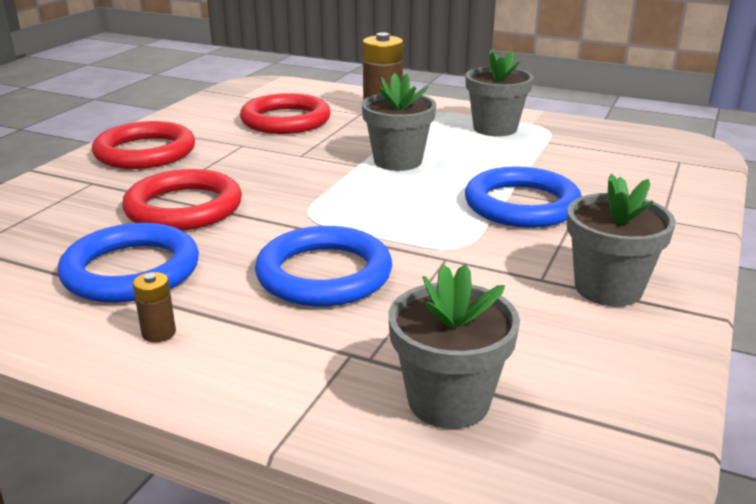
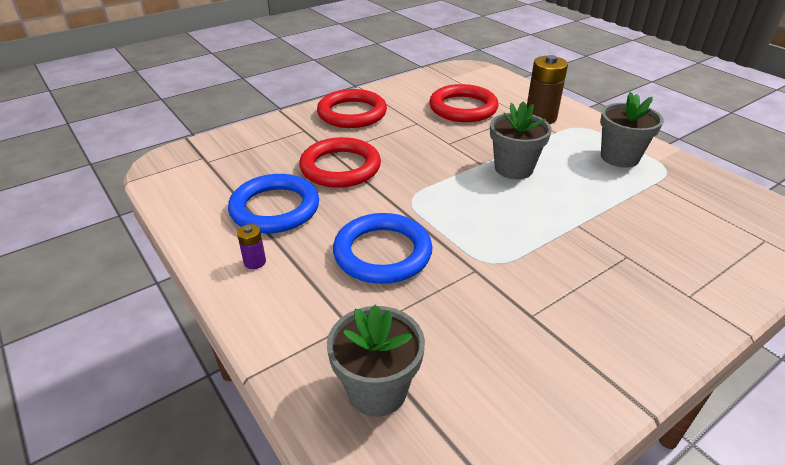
camera: 30 degrees right, 10 degrees up
brown battery [133,272,176,342] -> purple battery [237,224,266,269]
blue ring [465,166,582,228] -> none
grey flower pot [567,174,676,306] -> none

